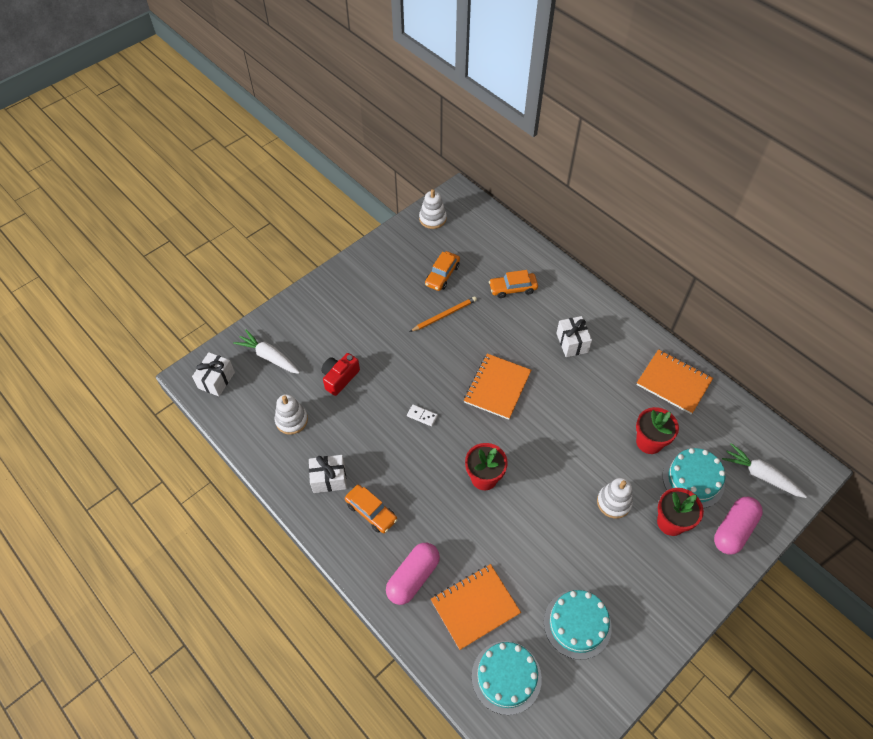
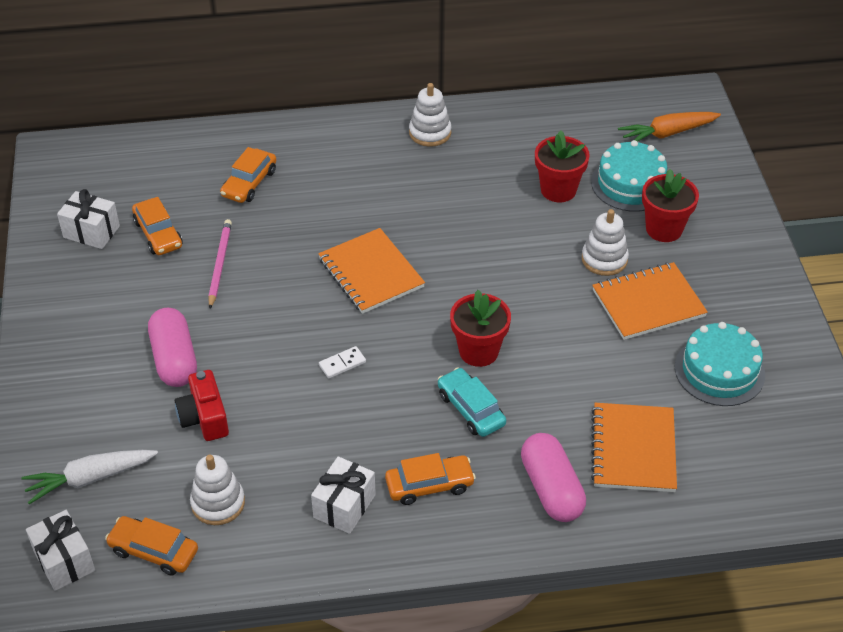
camera: 55 degrees left, 10 degrees down
orange pencil [410,296,477,332] -> pink pencil [208,219,232,309]
white stacking toy [419,189,447,229] -> white stacking toy moved to [409,83,451,147]
turquoise cake [472,641,542,715] -> none
white gift [556,316,592,357] -> white gift moved to [57,189,120,249]
orange notebook [636,349,713,414] -> orange notebook moved to [592,262,708,340]
pink capsule [714,497,763,555] -> pink capsule moved to [148,308,197,387]
white carrot [722,443,807,498] -> orange carrot [618,112,721,142]
none -> orange car [105,516,198,576]
none -> turquoise car [438,367,506,437]

